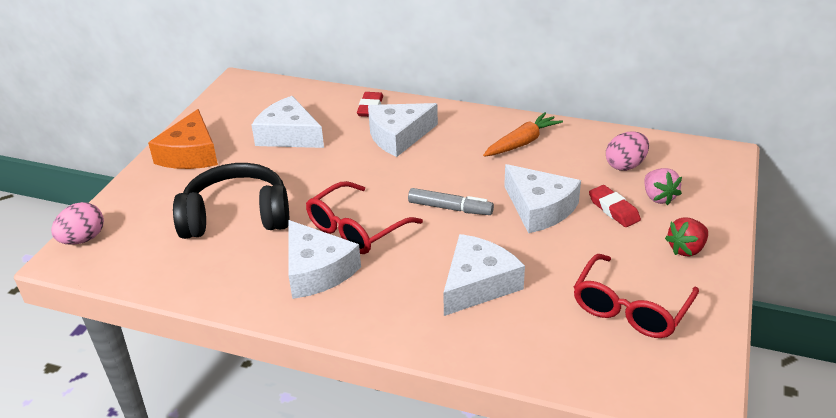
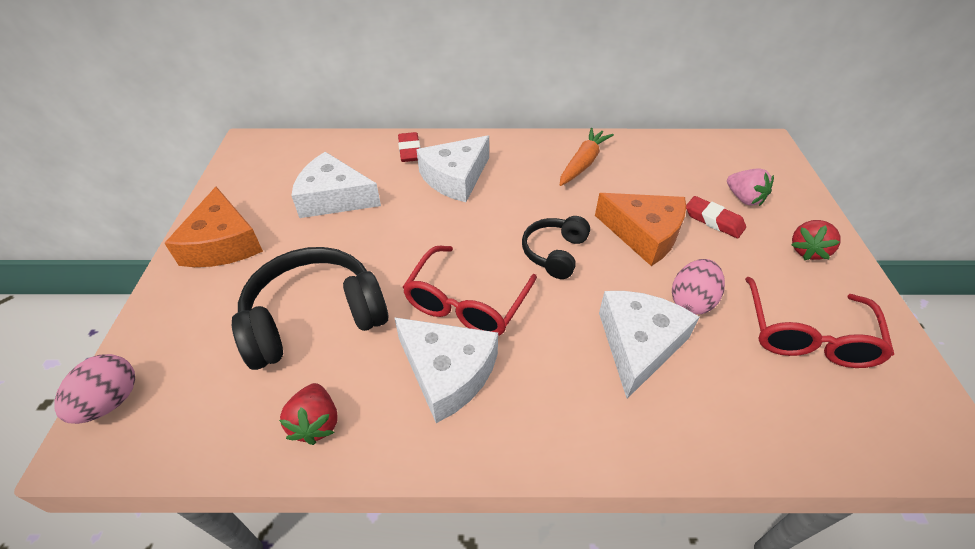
camera: 20 degrees left, 10 degrees up
grey marker [408,188,494,215] -> black headphones [522,216,590,279]
white cheese [504,164,581,233] -> orange cheese [595,193,686,266]
pink egg [606,131,649,171] -> pink egg moved to [672,259,725,314]
none -> red strawberry [279,383,338,445]

